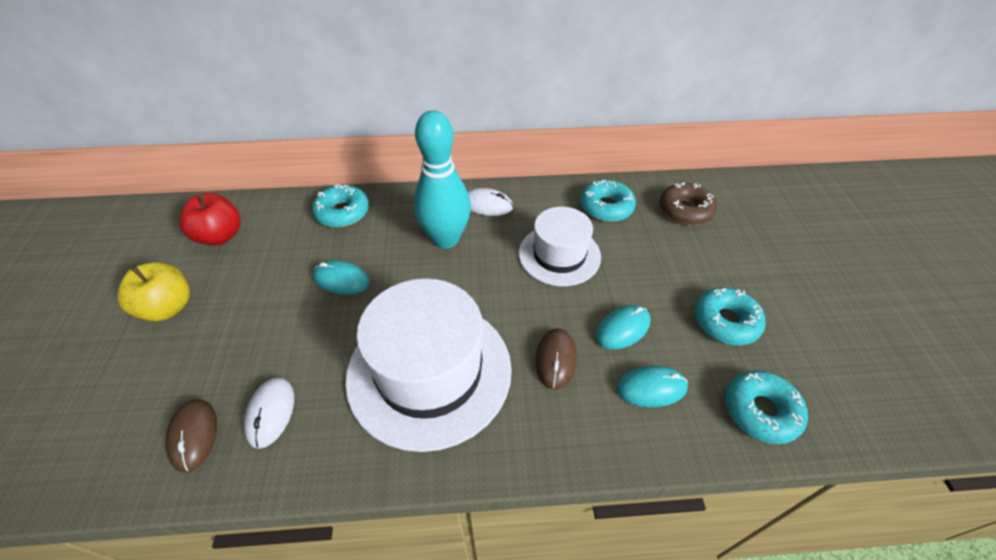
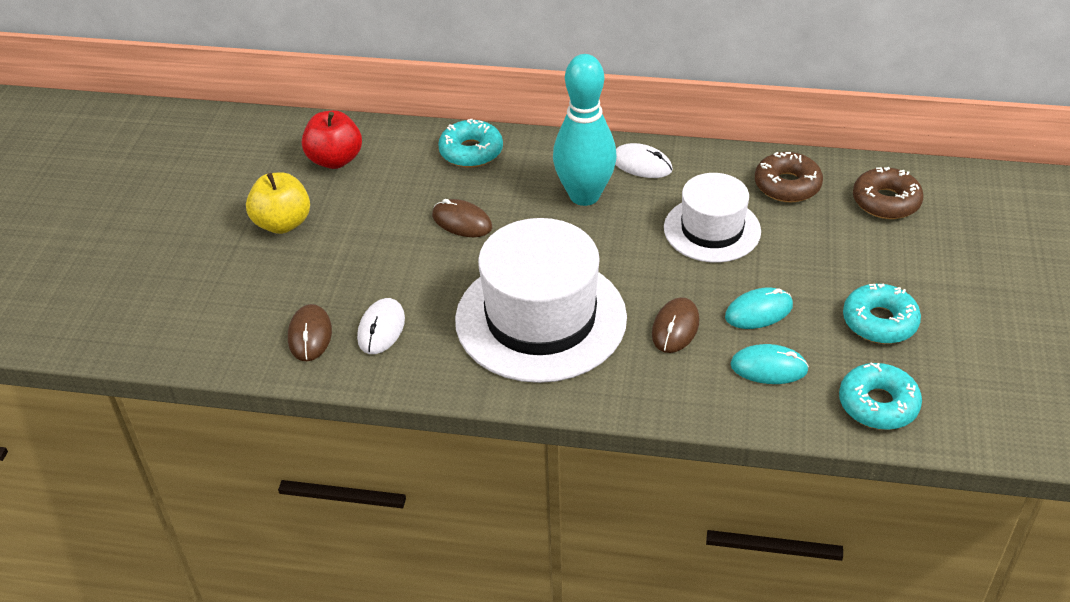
camera: 15 degrees right, 5 degrees down
turquoise mouse [313,260,370,295] -> brown mouse [432,199,492,237]
turquoise donut [580,180,636,222] -> brown donut [755,152,823,202]

